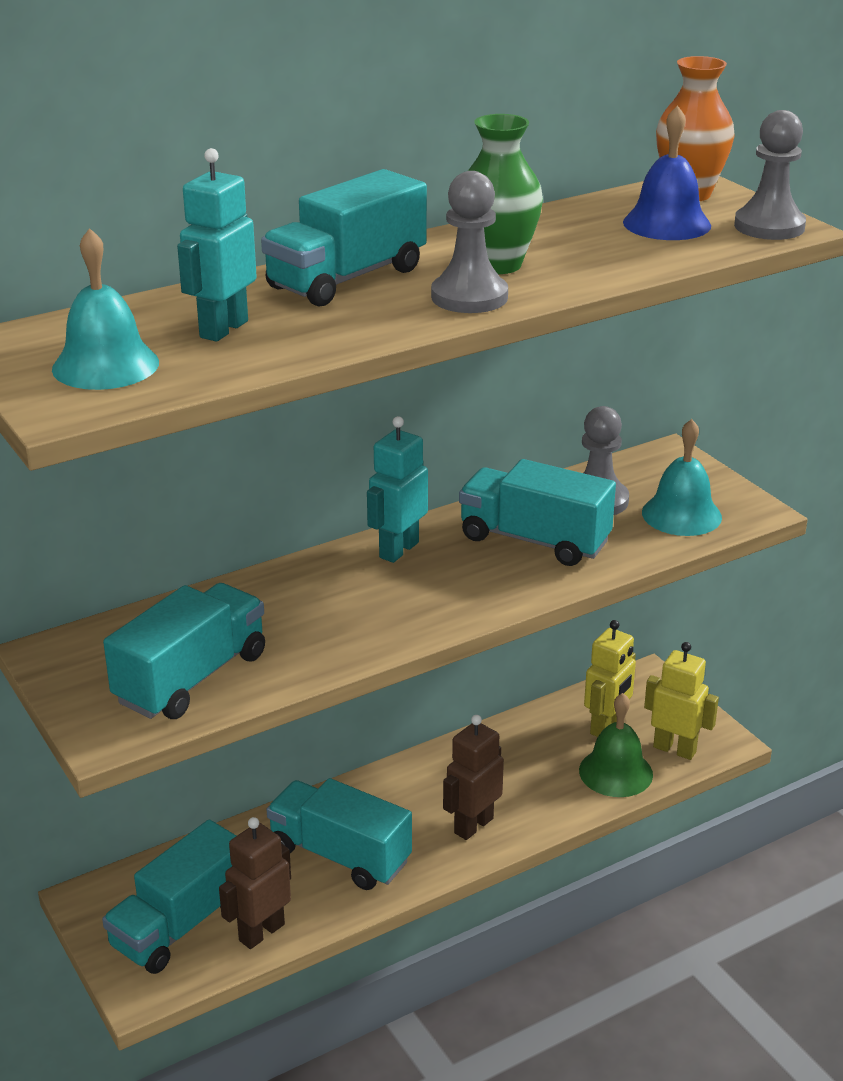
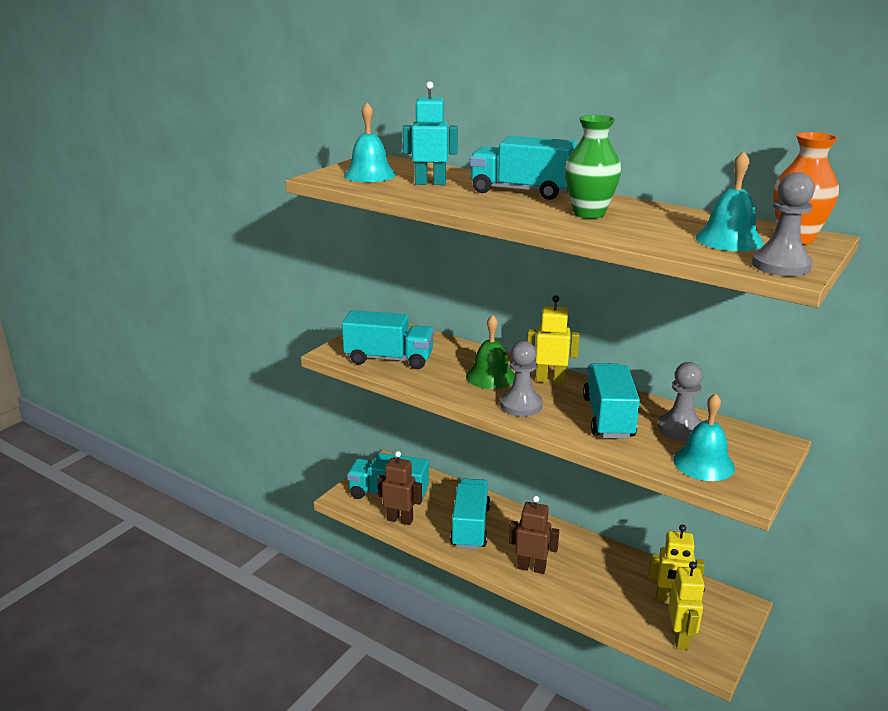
camera: 65 degrees right, 5 degrees down
turquoise robot [367,416,428,563] -> yellow robot [527,295,580,384]
grey pawn [431,171,508,313] -> grey pawn moved to [500,341,543,417]
green bell [579,693,653,797] -> green bell moved to [466,315,515,389]
blue bell [623,105,711,240] -> turquoise bell [695,151,764,251]

